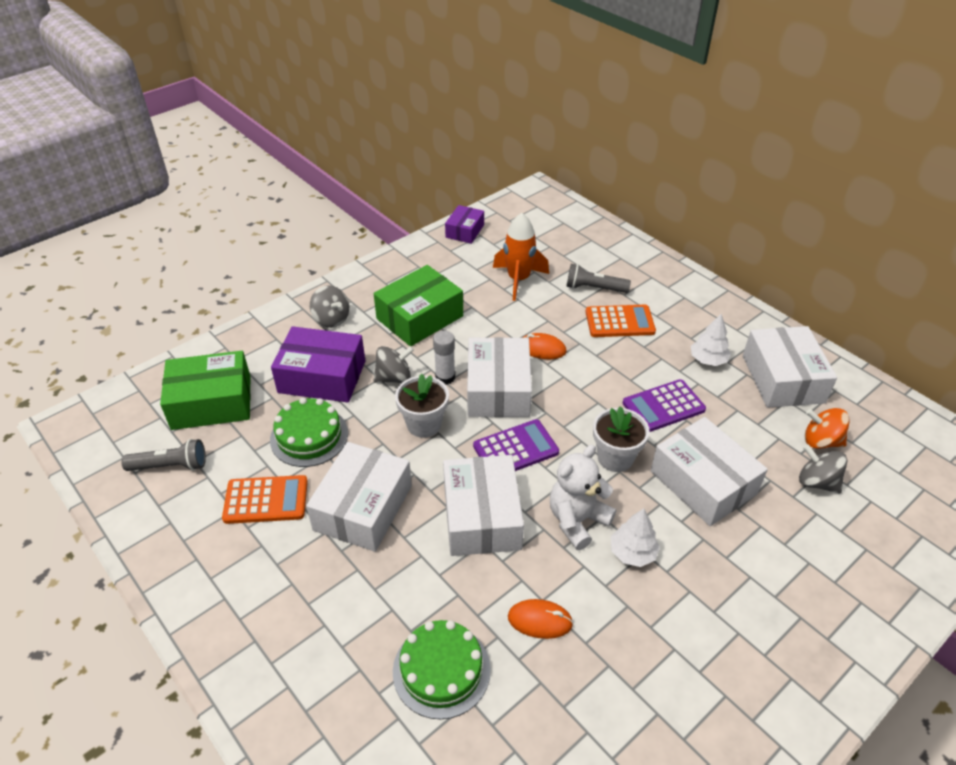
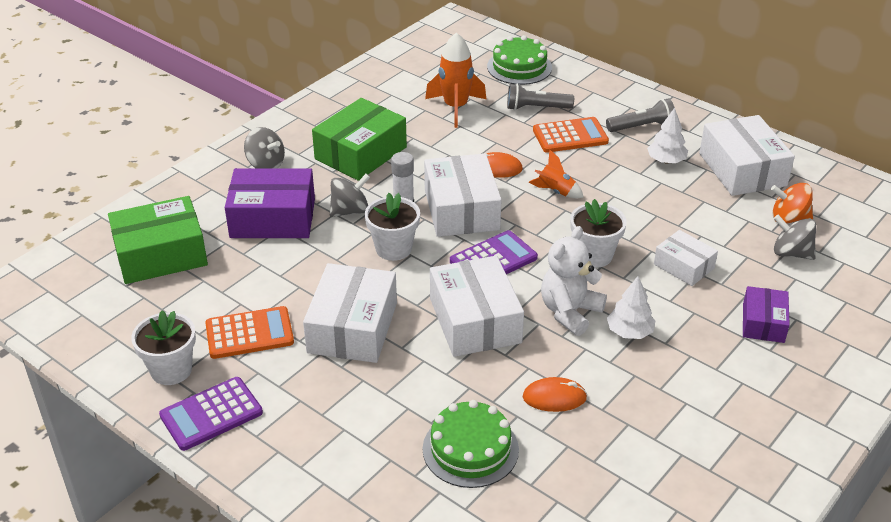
camera: 10 degrees left, 5 degrees down
grey flashlight [121,439,206,471] -> grey flashlight moved to [606,99,675,132]
green cake [270,397,348,467] -> green cake moved to [487,35,552,85]
purple box [445,205,484,244] -> purple box moved to [743,286,790,343]
purple calculator [623,379,706,432] -> purple calculator moved to [159,377,263,451]
white box [651,417,768,526] -> white box [654,230,718,286], size x0.57
none -> white flower pot [131,310,196,385]
none -> orange rocket [529,150,584,198]

